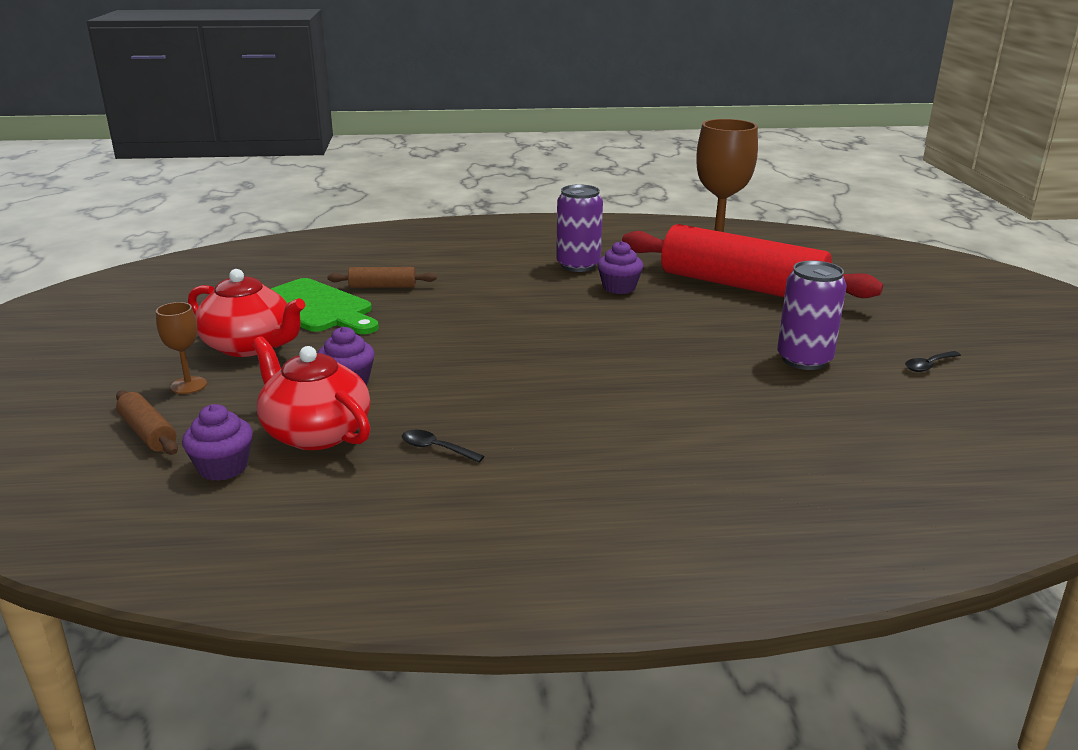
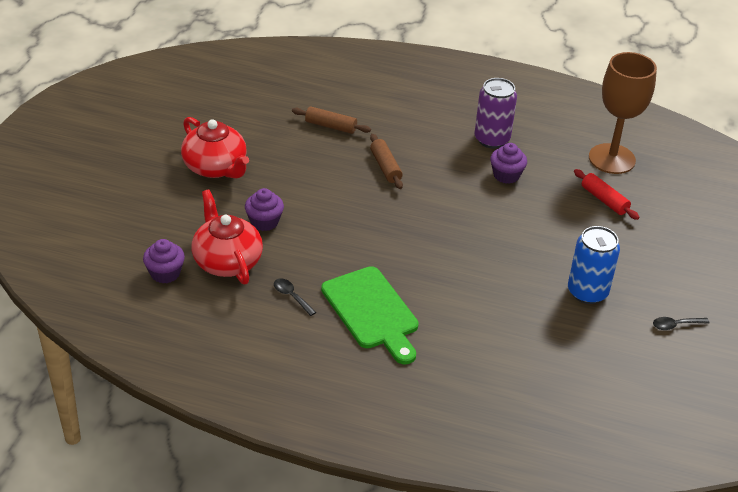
camera: 20 degrees right, 15 degrees up
brown rolling pin [116,390,178,455] -> brown rolling pin moved to [370,134,403,189]
brown goblet [156,302,207,394] -> none
green cutting board [271,278,379,334] -> green cutting board moved to [321,266,419,365]
red rolling pin [622,224,883,298] -> red rolling pin [574,169,640,220], size x0.41
purple can [777,261,847,370] -> blue can [568,226,620,304]

